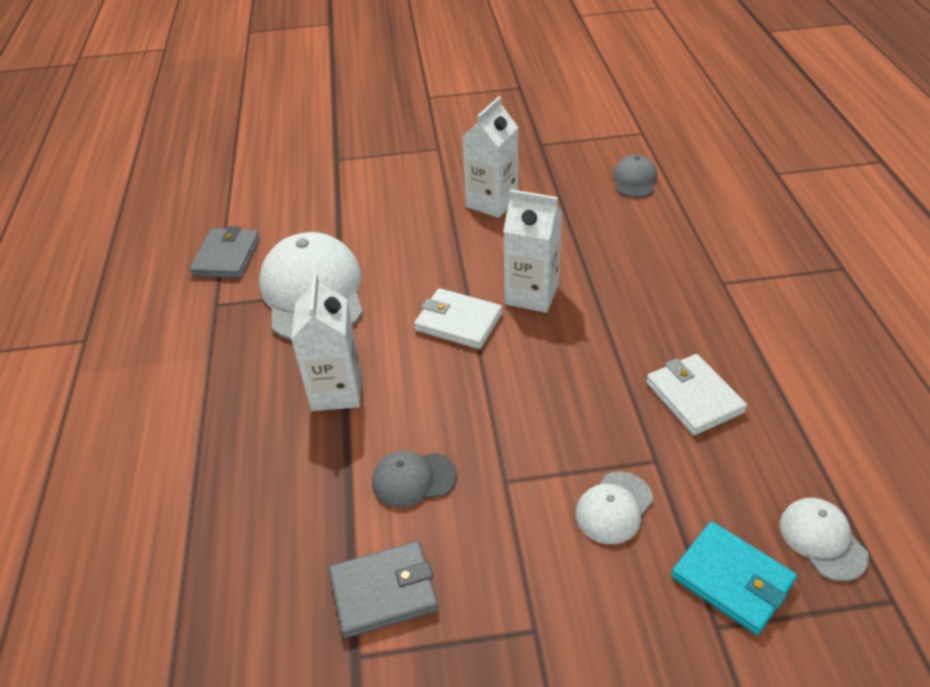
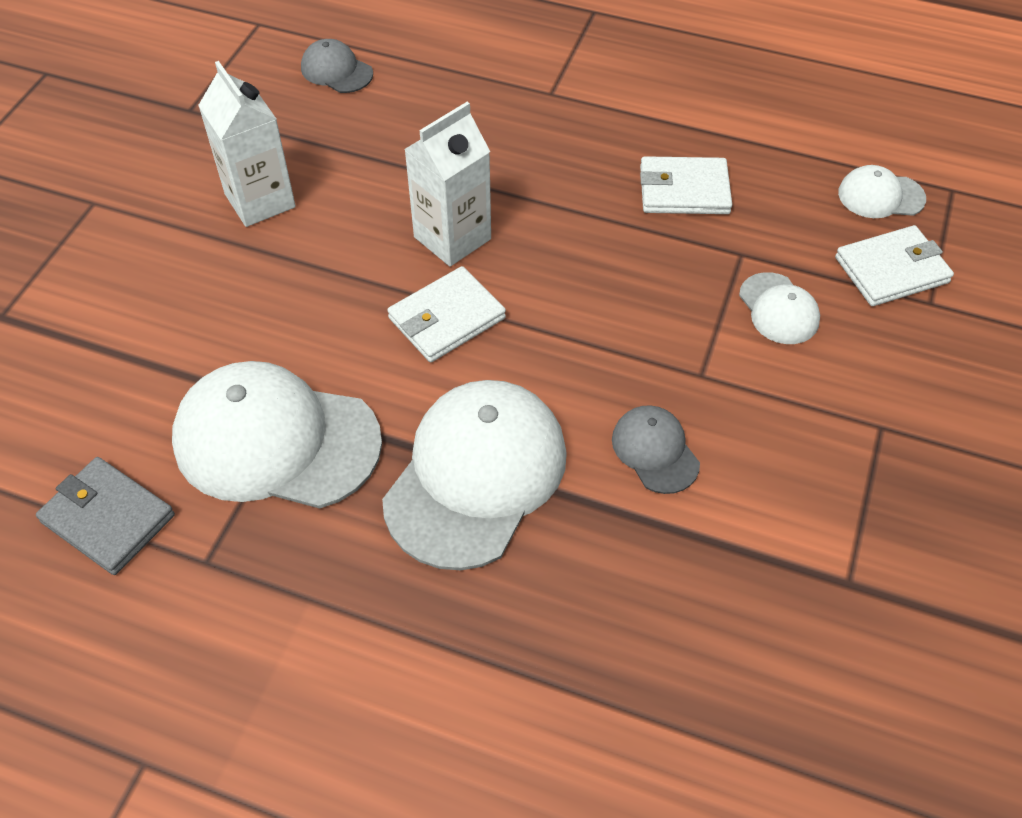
camera: 65 degrees left, 10 degrees up
white carton [291,273,361,411] -> white cap [382,380,567,570]
grey wallet [329,541,439,639] -> none
grey cap [372,451,457,508] -> grey cap turned 135 degrees clockwise [612,405,700,494]
turquoise wallet [671,521,797,635] -> white wallet [835,225,954,306]

